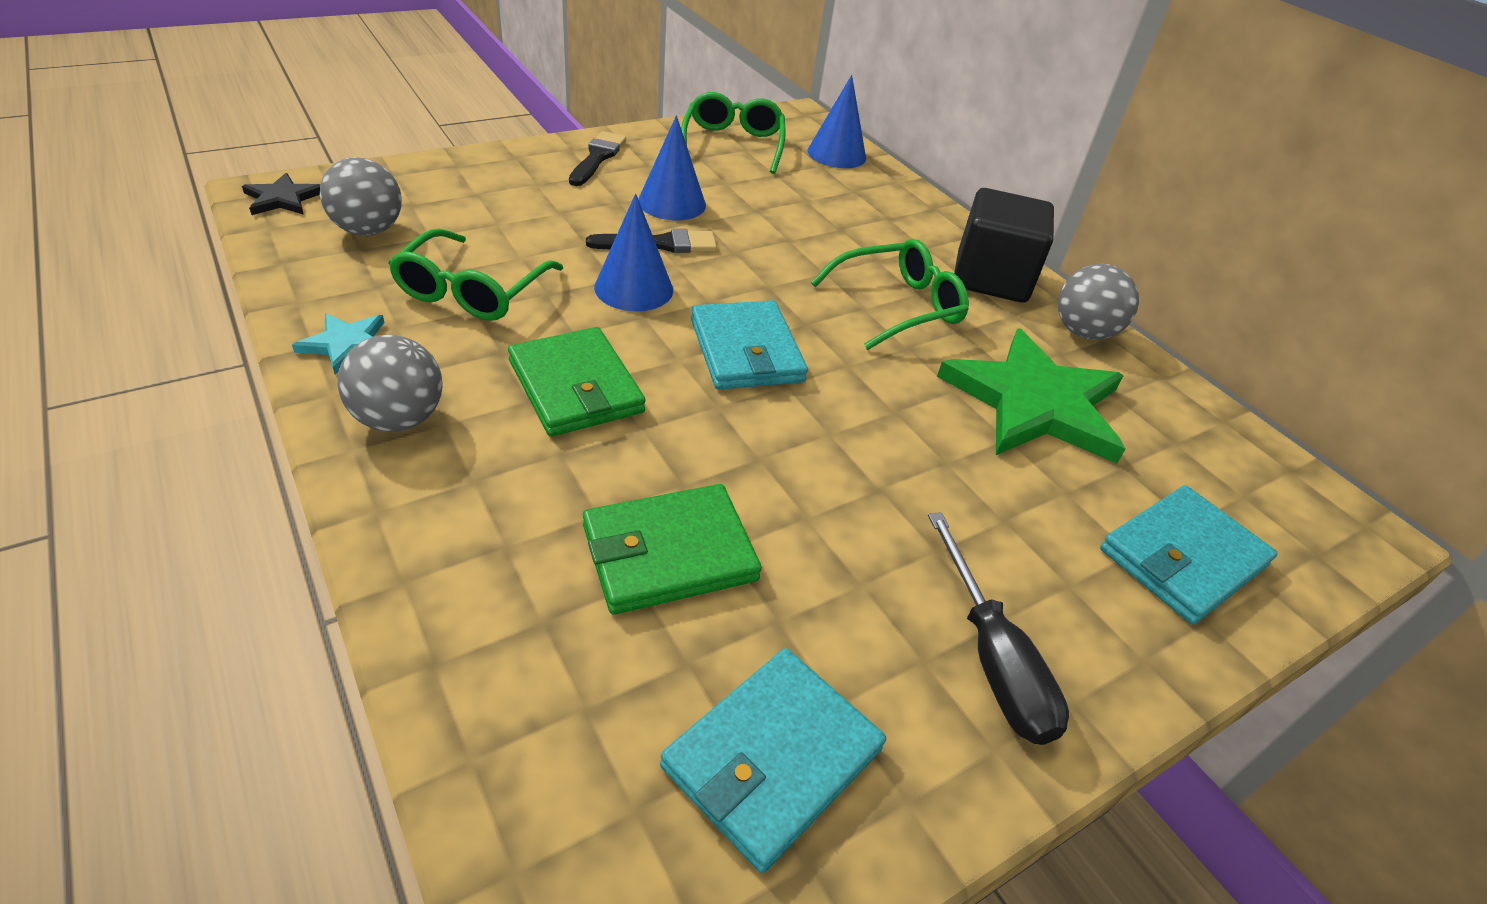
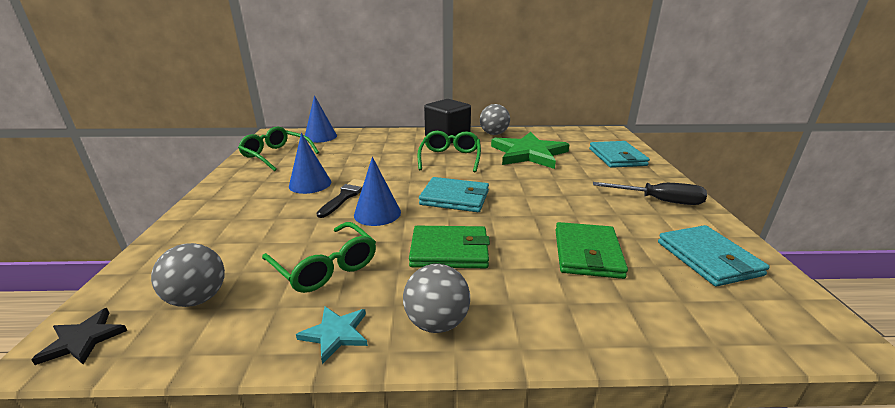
camera: 55 degrees left, 15 degrees down
black brush [569,131,626,186] -> none

